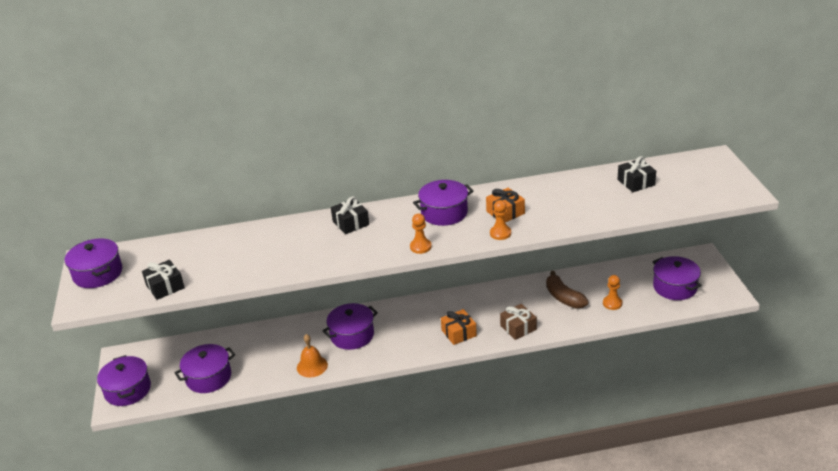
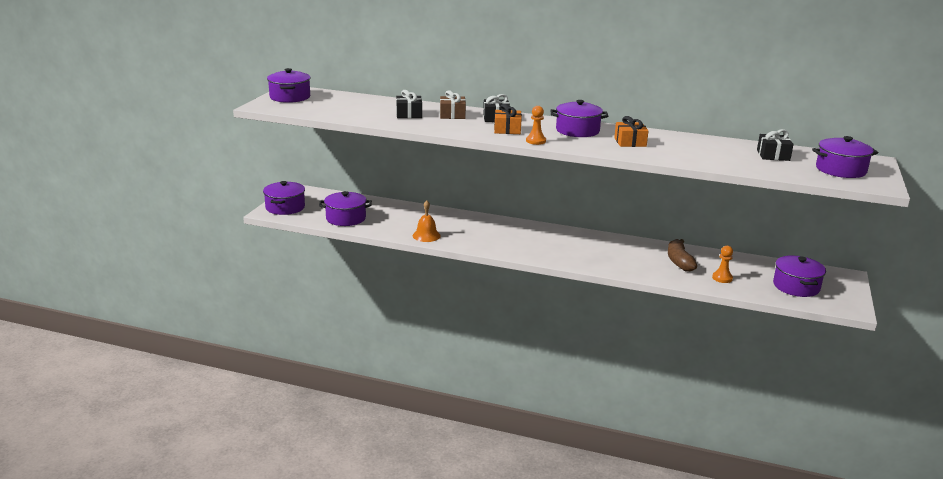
camera: 25 degrees right, 10 degrees down
black gift [142,260,185,300] -> black gift moved to [396,90,422,118]
purple pot [323,303,378,350] -> purple pot moved to [812,136,878,178]
orange gift [441,309,477,345] -> orange gift moved to [494,104,522,134]
orange pawn [490,200,511,240] -> none
brown gift [500,304,537,340] -> brown gift moved to [440,90,466,119]

